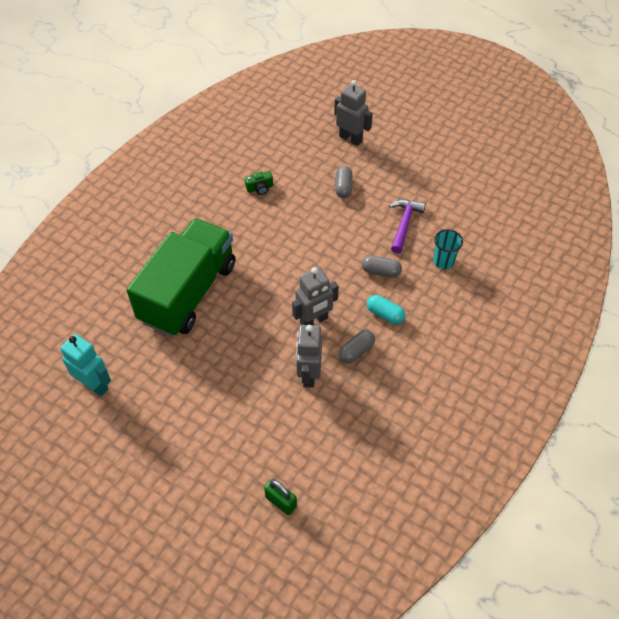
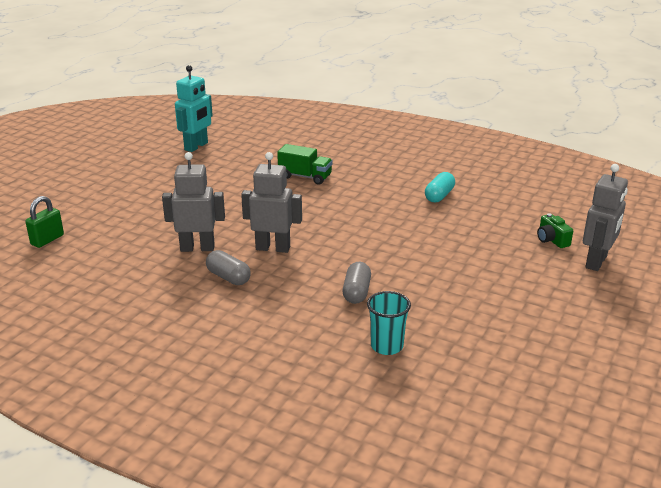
camera: 85 degrees right, 25 degrees down
green truck [127,218,235,336] -> green truck [277,144,333,185], size x0.42
green camera [245,171,273,195] -> green camera moved to [537,213,573,248]
grey robot [292,267,339,325] -> grey robot turned 135 degrees clockwise [241,152,302,253]
grey capsule [335,166,353,198] -> none
turquoise capsule [367,295,406,324] -> turquoise capsule moved to [425,172,455,202]
purple hammer [389,200,426,253] -> none

